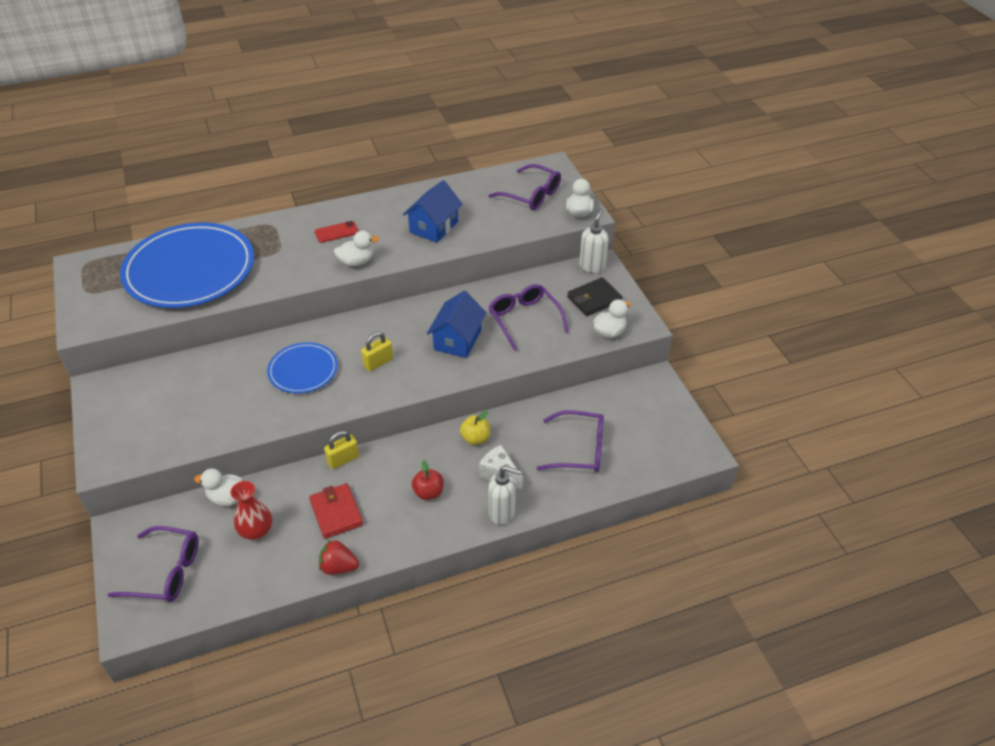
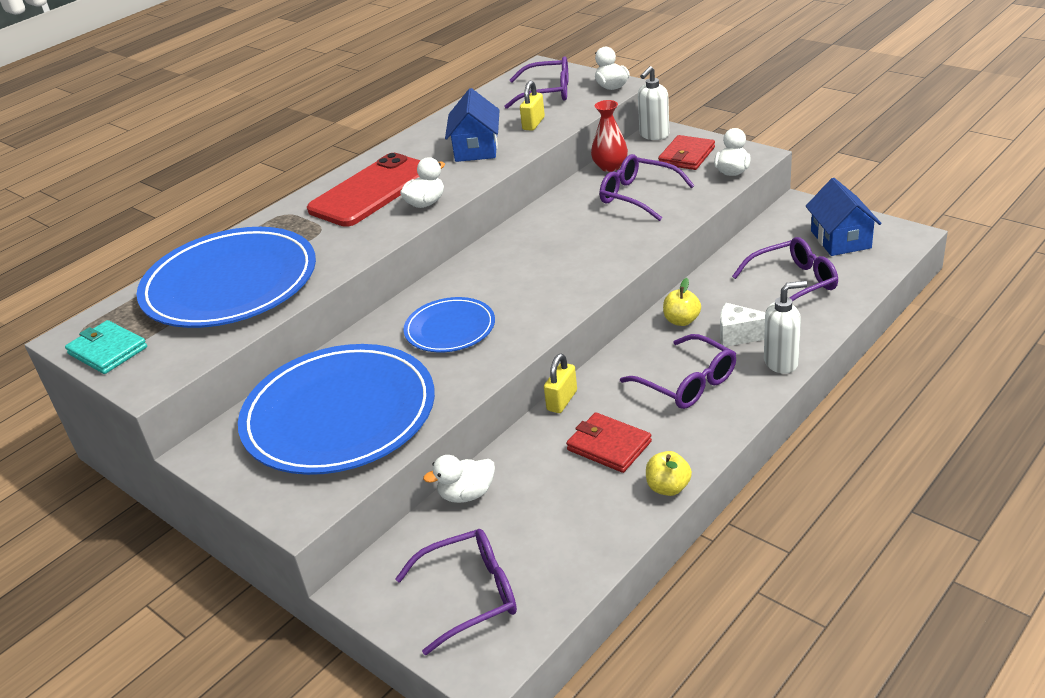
camera: 25 degrees left, 10 degrees down
red vase [230,481,272,540] -> red vase moved to [591,100,628,172]
red phone [315,221,359,243] -> red phone [307,153,421,227], size x2.42
red strawberry [319,540,359,575] -> yellow apple [646,451,692,496]
yellow padlock [361,332,393,371] -> yellow padlock moved to [520,81,545,131]
red apple [412,460,444,500] -> purple glasses [620,334,736,409]
blue house [427,291,487,358] -> blue house moved to [806,178,882,256]
black wallet [567,277,622,316] -> red wallet [658,135,715,170]
white soap dispenser [579,208,609,273] -> white soap dispenser turned 135 degrees counterclockwise [638,66,669,140]
none -> turquoise wallet [65,320,147,374]
none -> blue plate [238,344,435,475]

